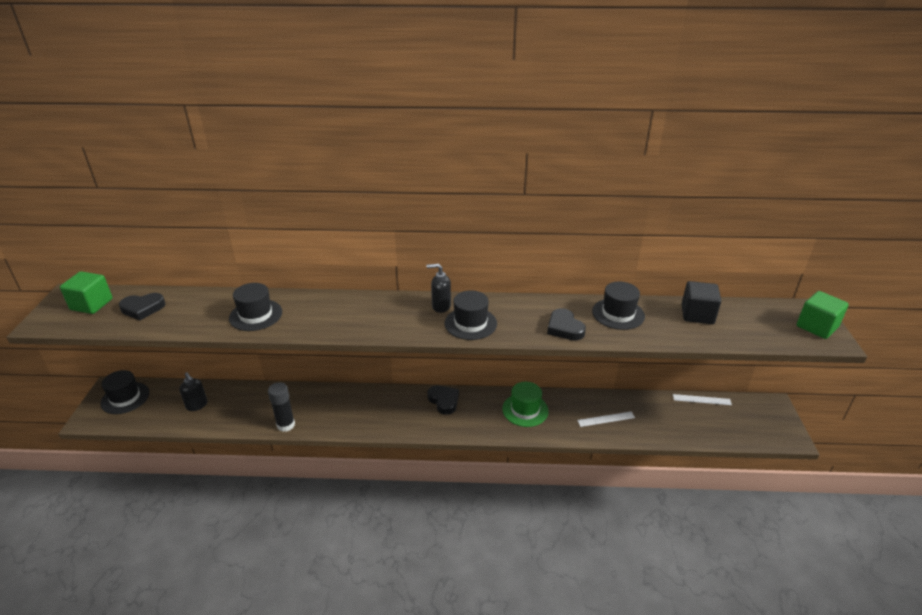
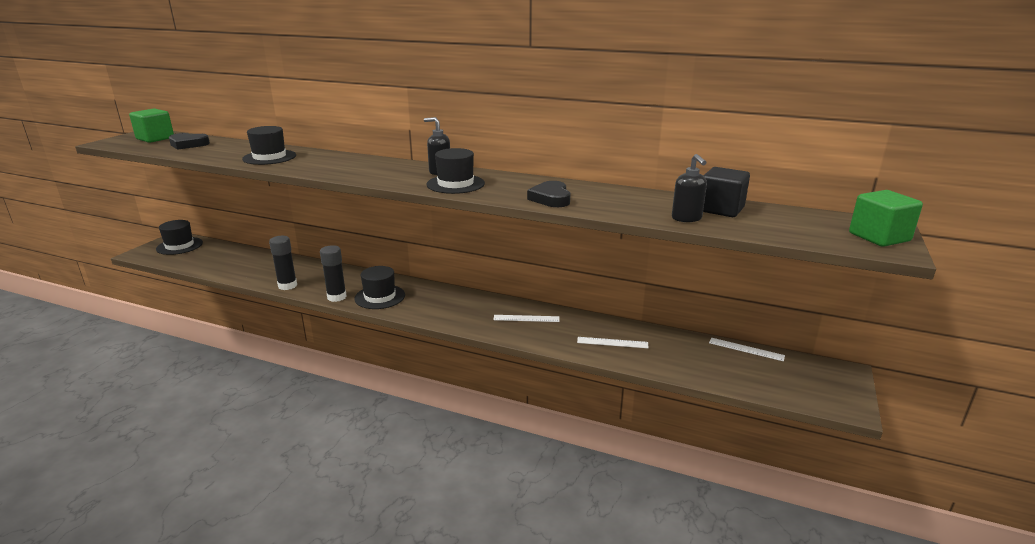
camera: 20 degrees right, 10 degrees down
black soap dispenser [179,372,208,411] -> black soap dispenser moved to [672,154,707,222]
black heart [427,385,459,415] -> none
green hat [502,382,549,427] -> white ruler [493,315,559,322]
black hat [592,282,645,330] -> black hat moved to [354,266,405,309]
none -> black glue stick [320,245,347,302]

